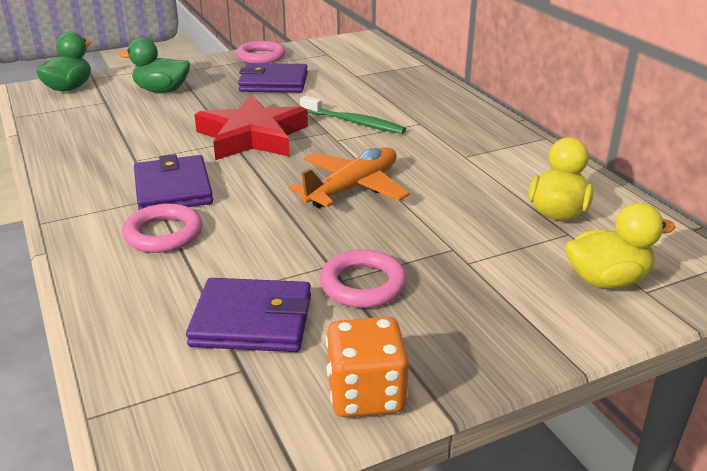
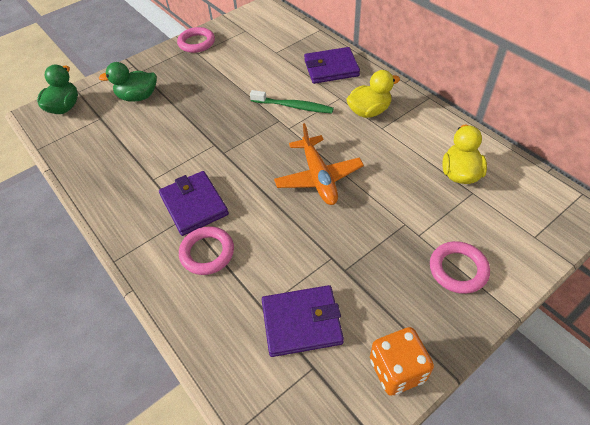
camera: 10 degrees left, 20 degrees up
red star [194,95,308,160] -> none
purple wallet [238,63,308,93] -> purple wallet moved to [304,47,360,84]
orange plane [289,147,410,208] -> orange plane turned 135 degrees clockwise [274,123,364,205]
pink ring [320,250,407,308] -> pink ring moved to [430,241,490,294]
yellow duck [565,203,676,288] -> yellow duck moved to [346,70,400,118]

